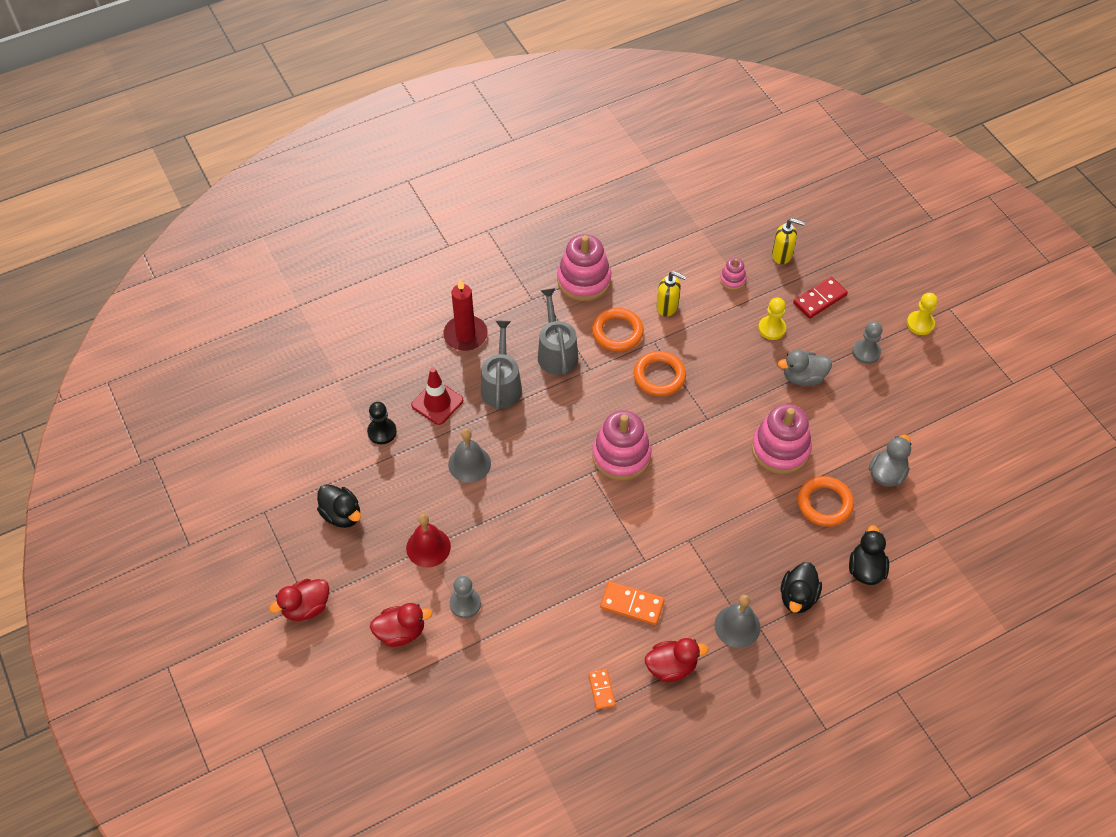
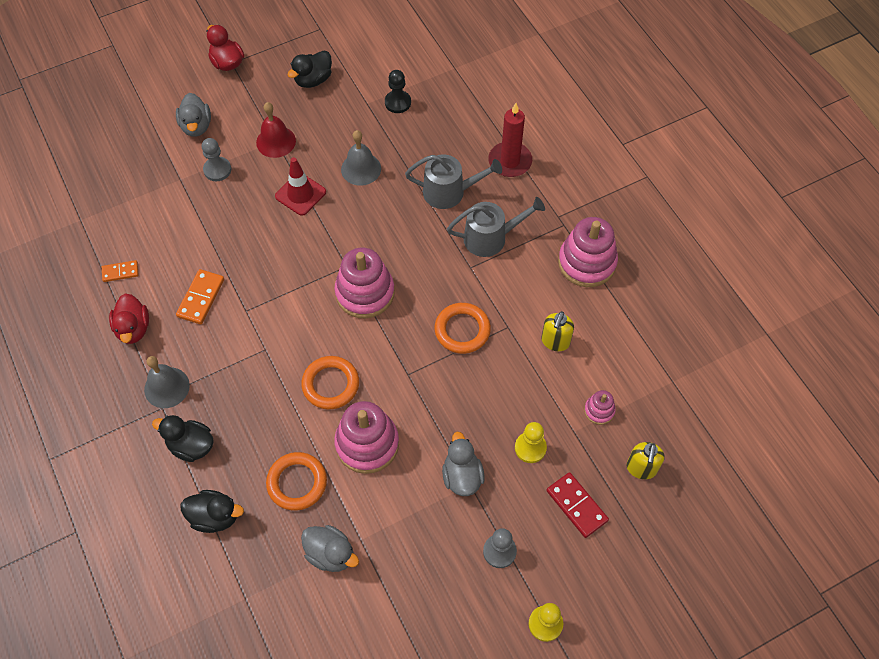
camera: 90 degrees right, 5 degrees up
red duck [370,603,432,647] -> grey duck [176,93,211,137]
red traffic cone [411,368,463,425] -> red traffic cone moved to [275,157,326,216]
orange ring [592,308,644,352] -> orange ring moved to [301,356,359,410]

